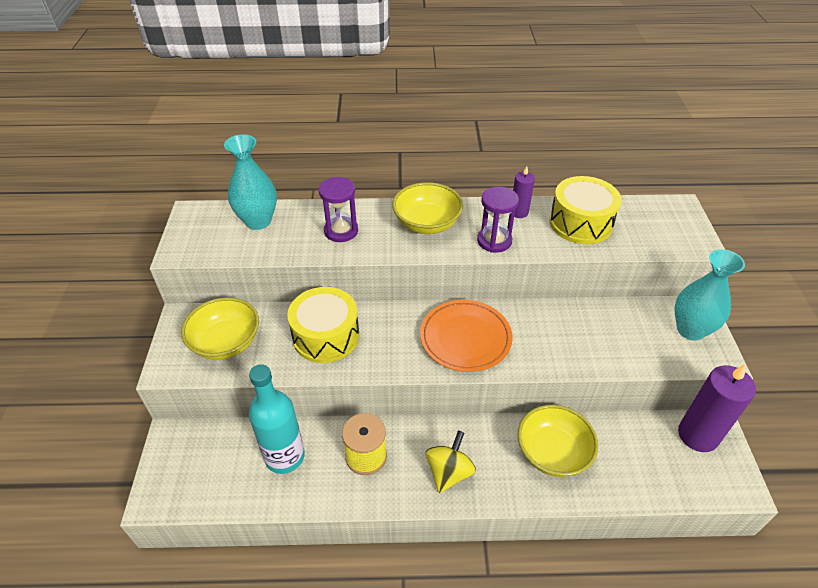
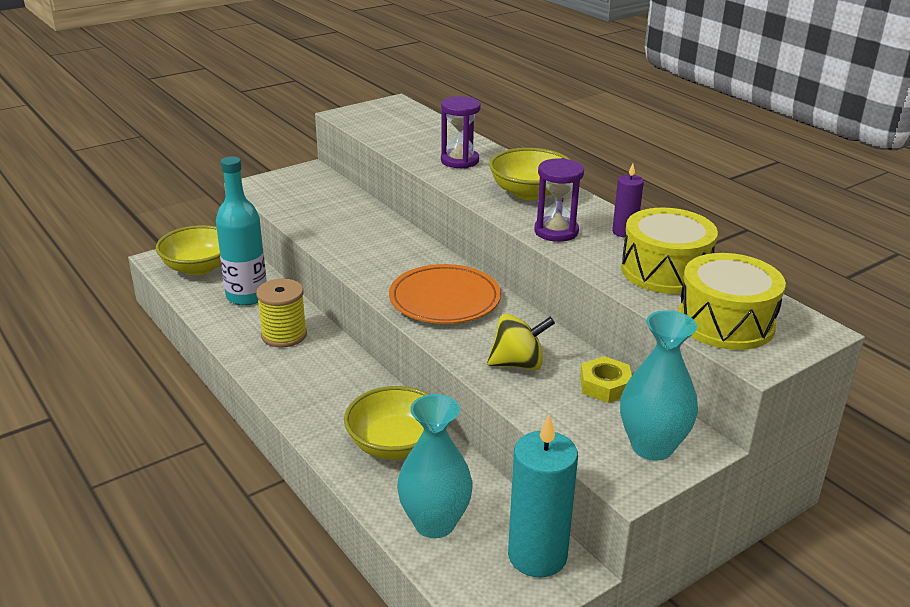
camera: 55 degrees right, 15 degrees down
yellow bowl [181,297,259,360] -> yellow bowl moved to [156,225,221,275]
turquoise vase [224,134,277,230] -> turquoise vase moved to [397,394,473,538]
yellow drum [287,287,359,363] -> yellow drum moved to [678,253,786,350]
yellow spinning top [426,431,476,493] -> yellow spinning top moved to [487,314,555,370]
purple candle [678,364,756,452] -> turquoise candle [508,415,578,577]
none -> yellow nut [580,356,632,403]

